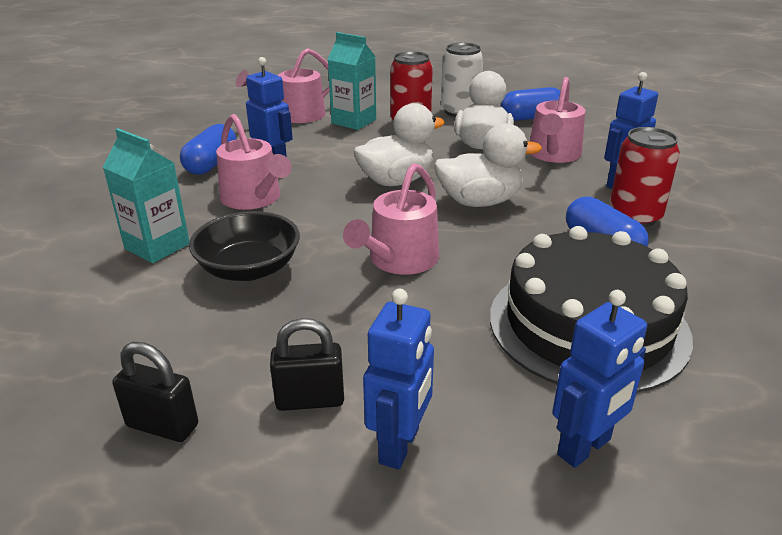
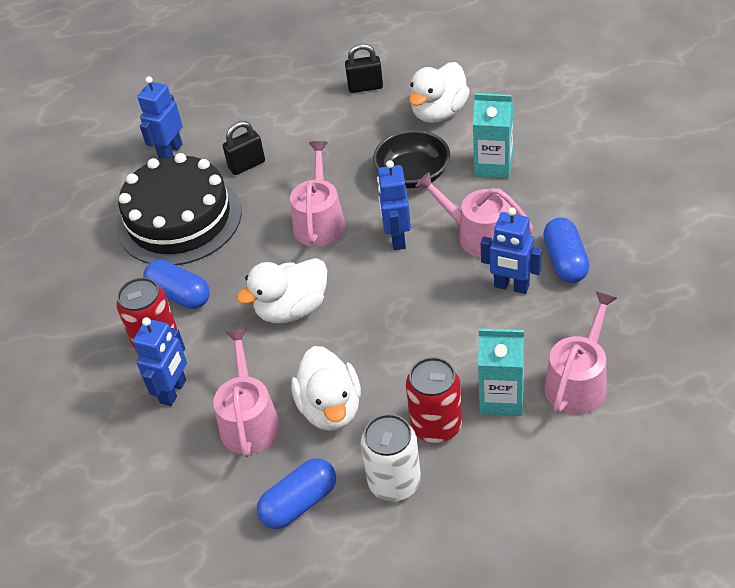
camera: 160 degrees right, 15 degrees up
black padlock [270,318,344,411] -> black padlock moved to [223,121,265,175]
white duck [354,103,445,186] -> white duck moved to [409,62,470,123]
blue robot [363,289,434,469] -> blue robot moved to [377,160,411,250]

